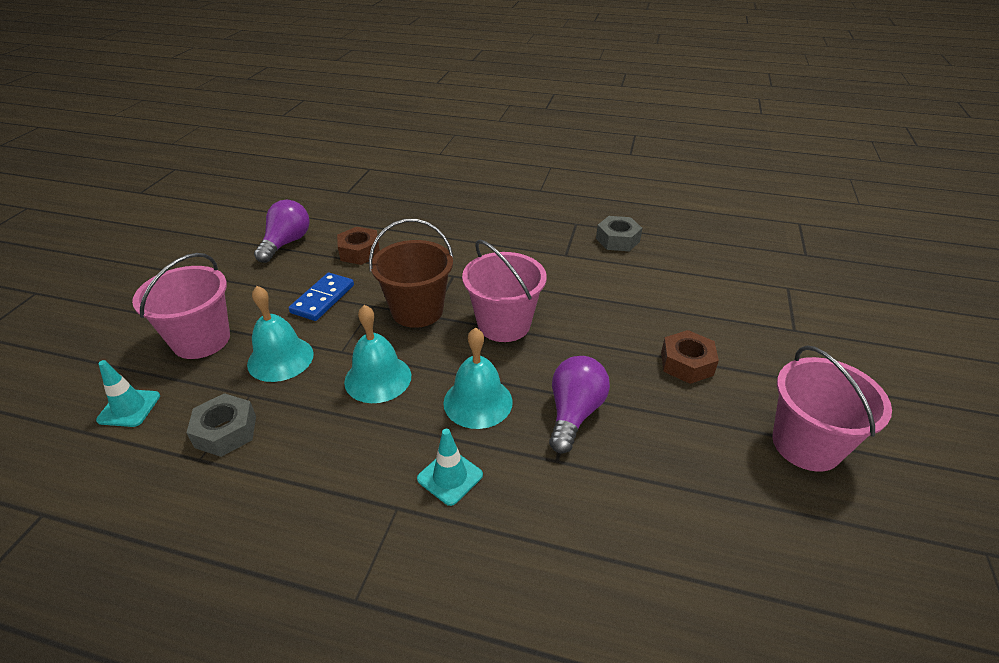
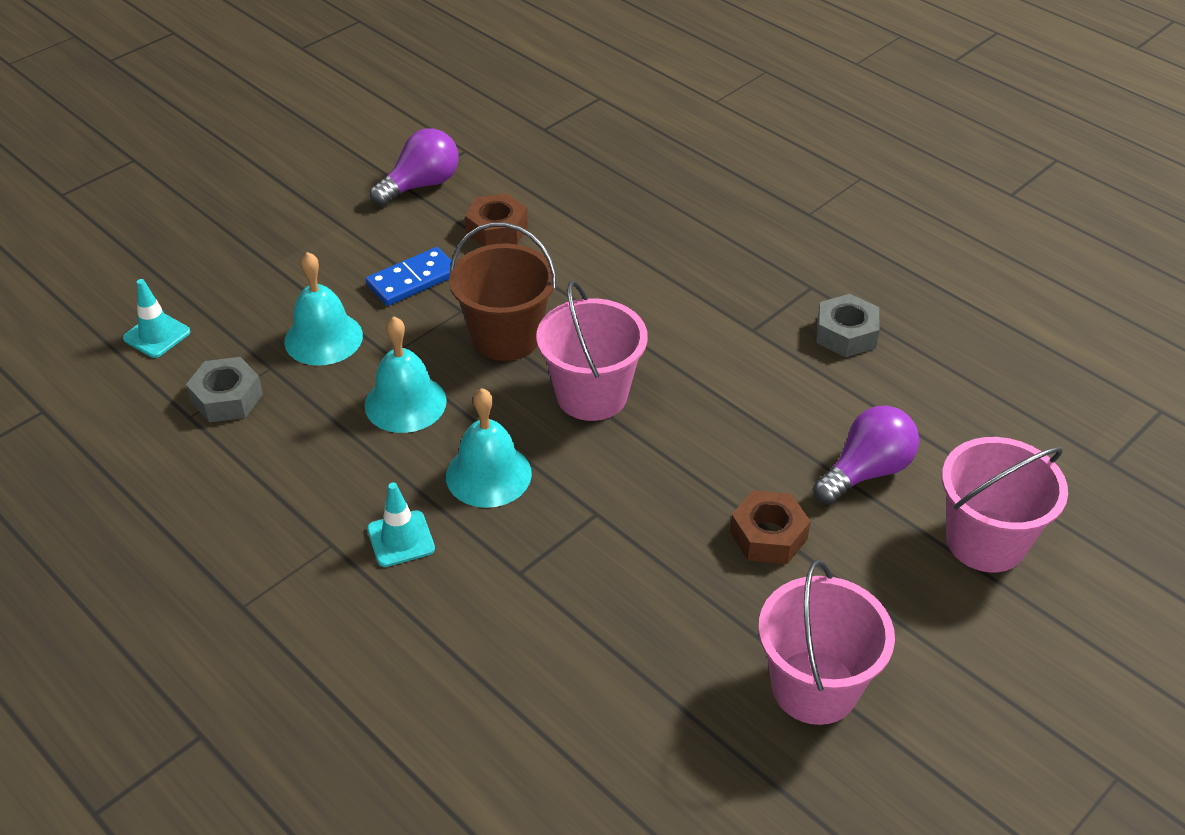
camera: 30 degrees right, 5 degrees up
pink bucket [132,253,230,359] -> pink bucket moved to [942,437,1068,572]
purple light bulb [549,356,610,454] -> purple light bulb moved to [813,406,919,504]

